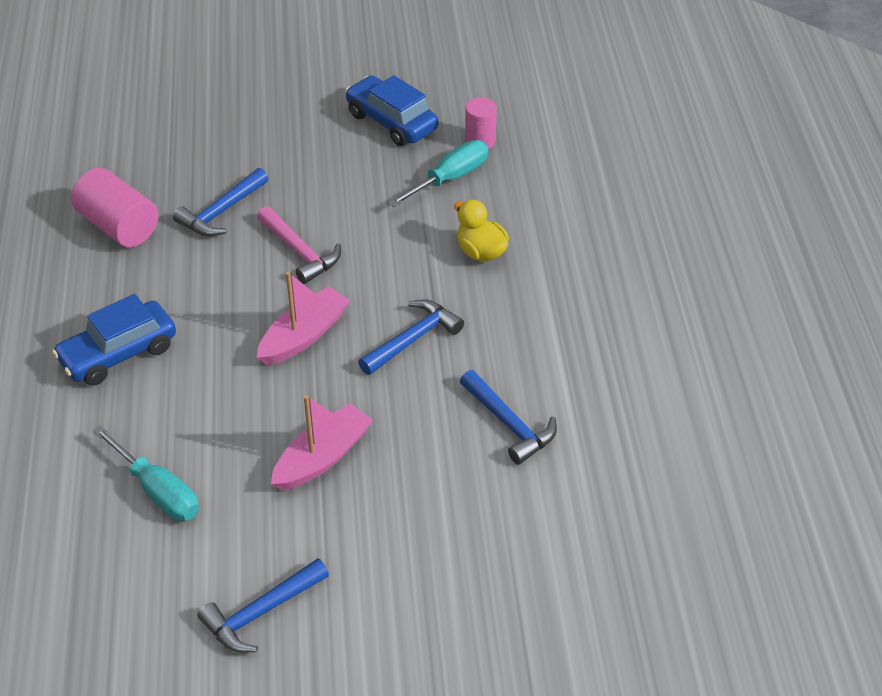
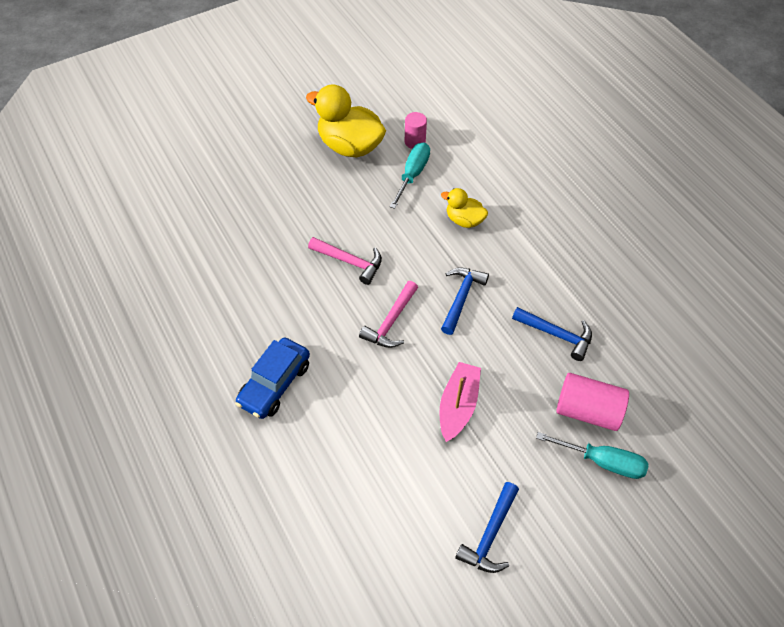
camera: 25 degrees left, 10 degrees up
pink cylinder [71,168,158,247] -> pink cylinder moved to [556,373,629,431]
turquoise screwdriver [93,426,199,521] -> turquoise screwdriver moved to [536,432,648,479]
blue hammer [173,168,269,237] -> none
pink boat [257,272,350,365] -> pink hammer [359,281,418,348]
blue car [345,75,438,146] -> yellow duck [306,84,386,158]

